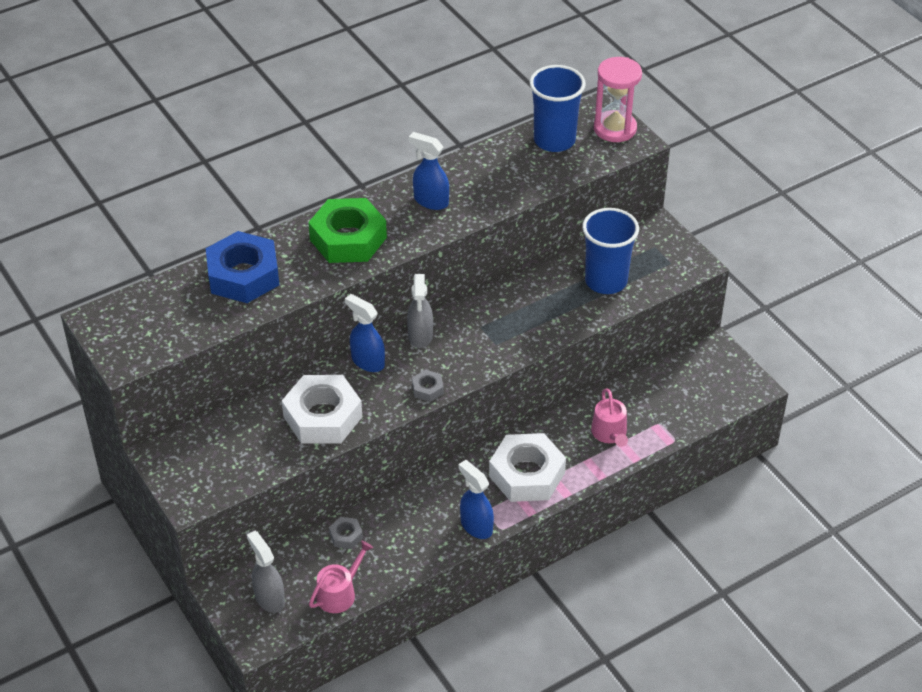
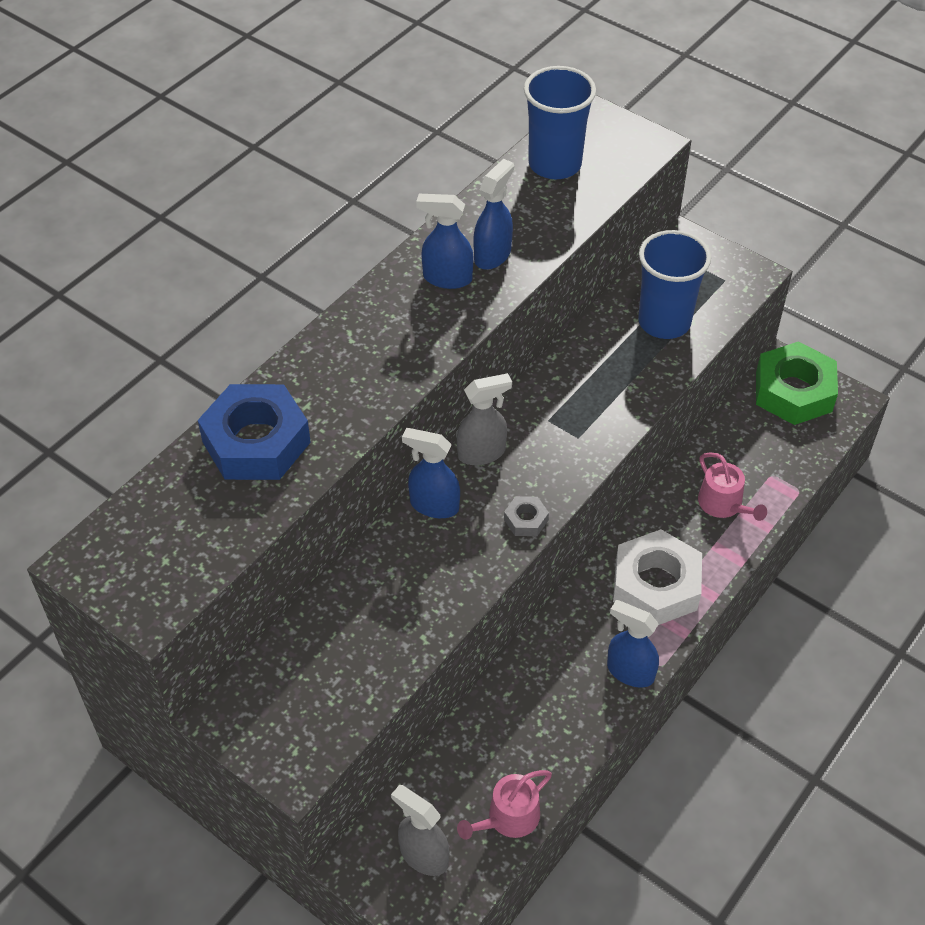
camera: 20 degrees left, 5 degrees up
white nut [282,375,362,444] -> none
green nut [308,198,387,263] -> green nut moved to [756,342,838,425]
pink watering can [309,541,373,613] -> pink watering can turned 150 degrees counterclockwise [457,770,552,840]
grey nut [329,517,363,549] -> none
grey spray bottle [407,274,433,348] -> grey spray bottle turned 90 degrees counterclockwise [457,373,512,465]
pink hourglass [594,57,642,142] -> none
none -> blue spray bottle [473,159,514,270]

